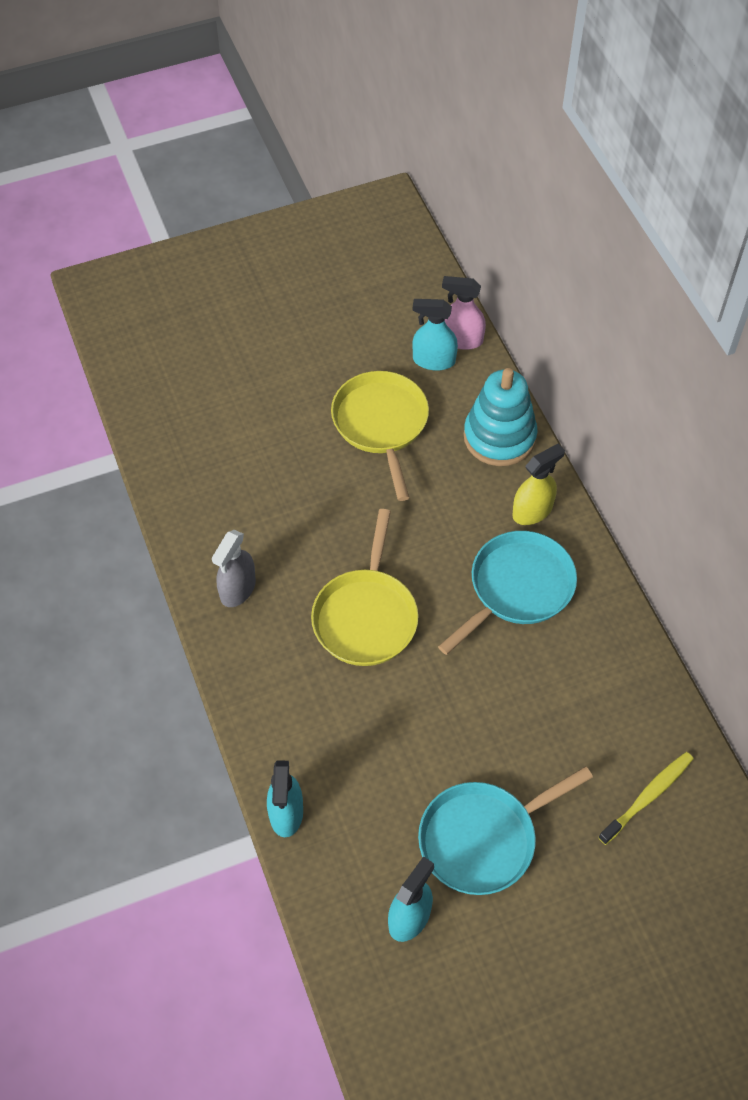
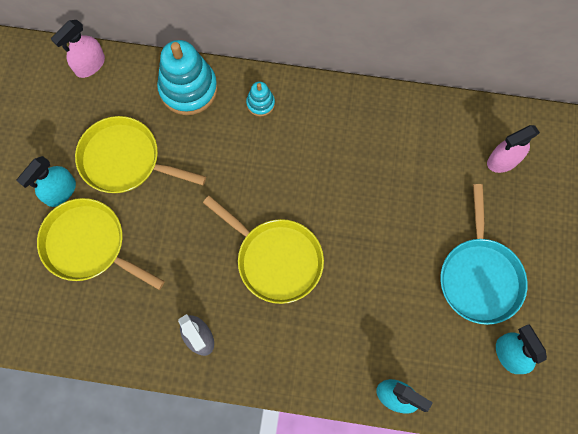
camera: 60 degrees left, 15 degrees up
turquoise spray bottle [412,299,458,371] -> turquoise spray bottle moved to [16,156,76,207]
turquoise pan [438,531,577,655] -> none
yellow spray bottle [512,444,565,525] -> turquoise stacking toy [246,82,275,116]
yellow toothbrush [598,752,693,845] -> pink spray bottle [487,125,540,173]
none -> yellow pan [37,198,165,290]

